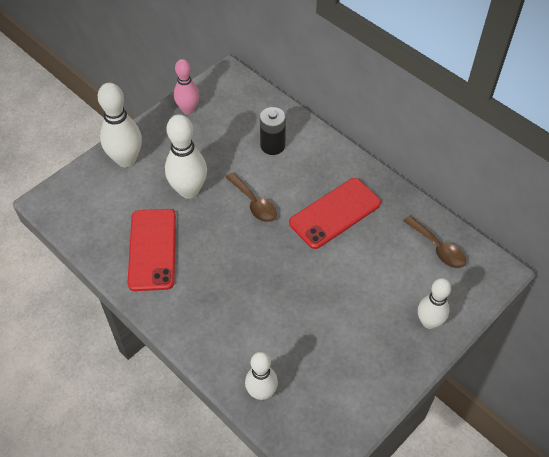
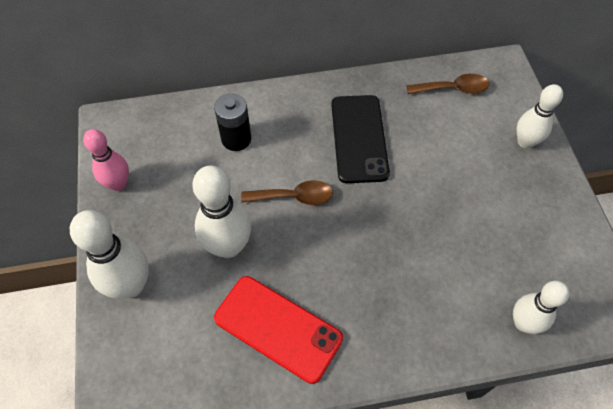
camera: 55 degrees left, 5 degrees up
red phone [289,178,381,249] -> black phone [331,95,390,183]

